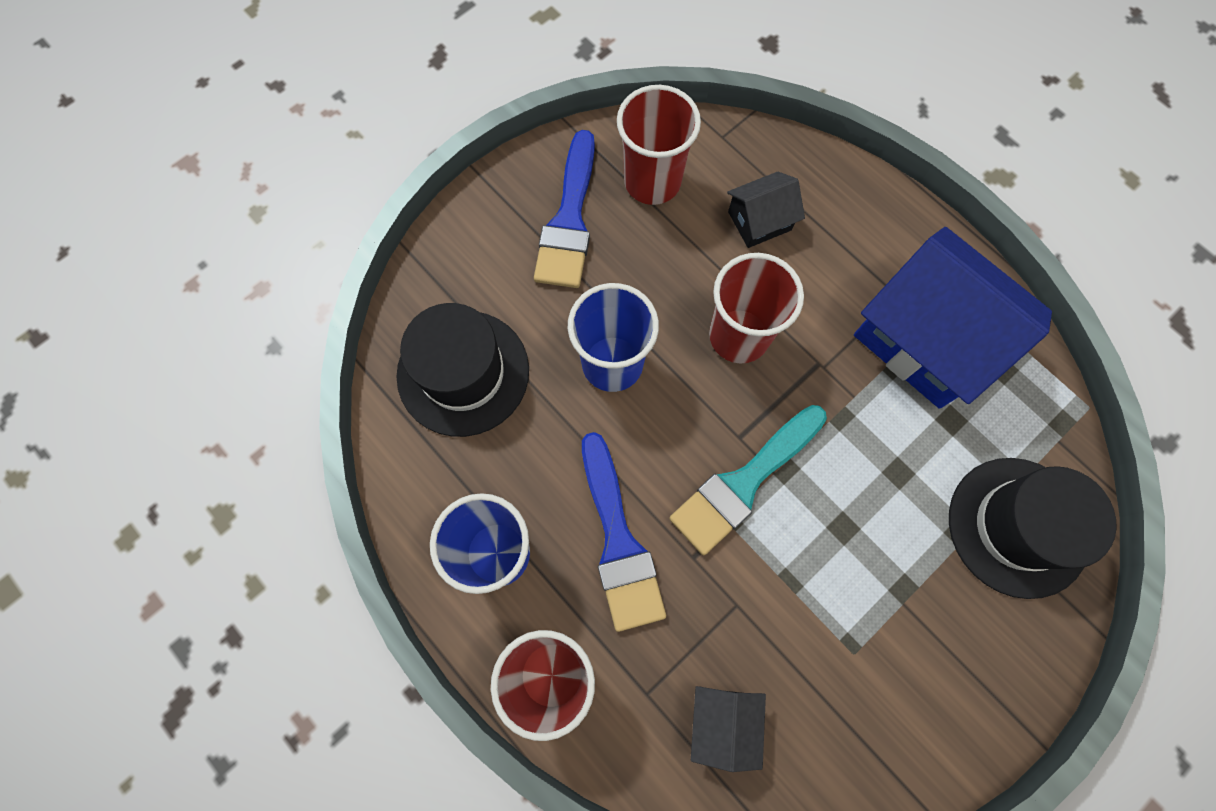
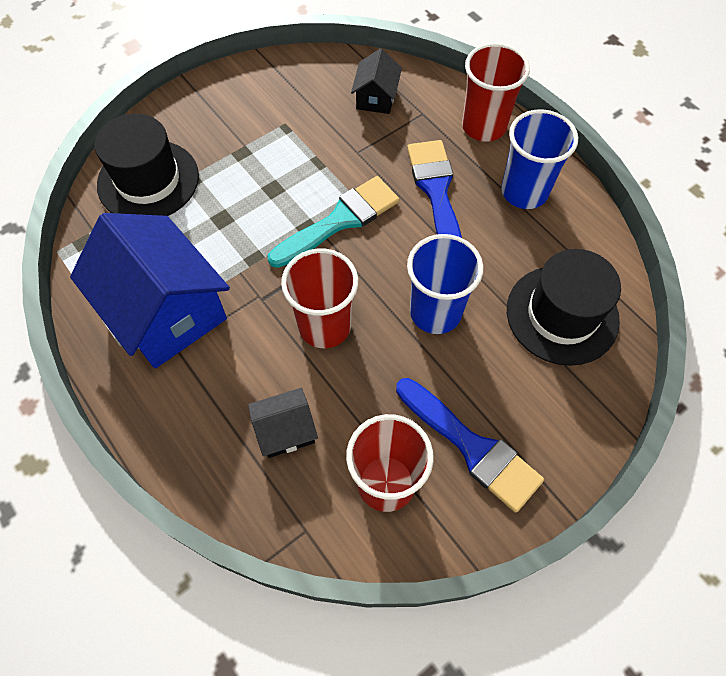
camera: 175 degrees left, 10 degrees down
blue brush [534,130,595,288] -> blue brush turned 120 degrees clockwise [396,378,544,513]

